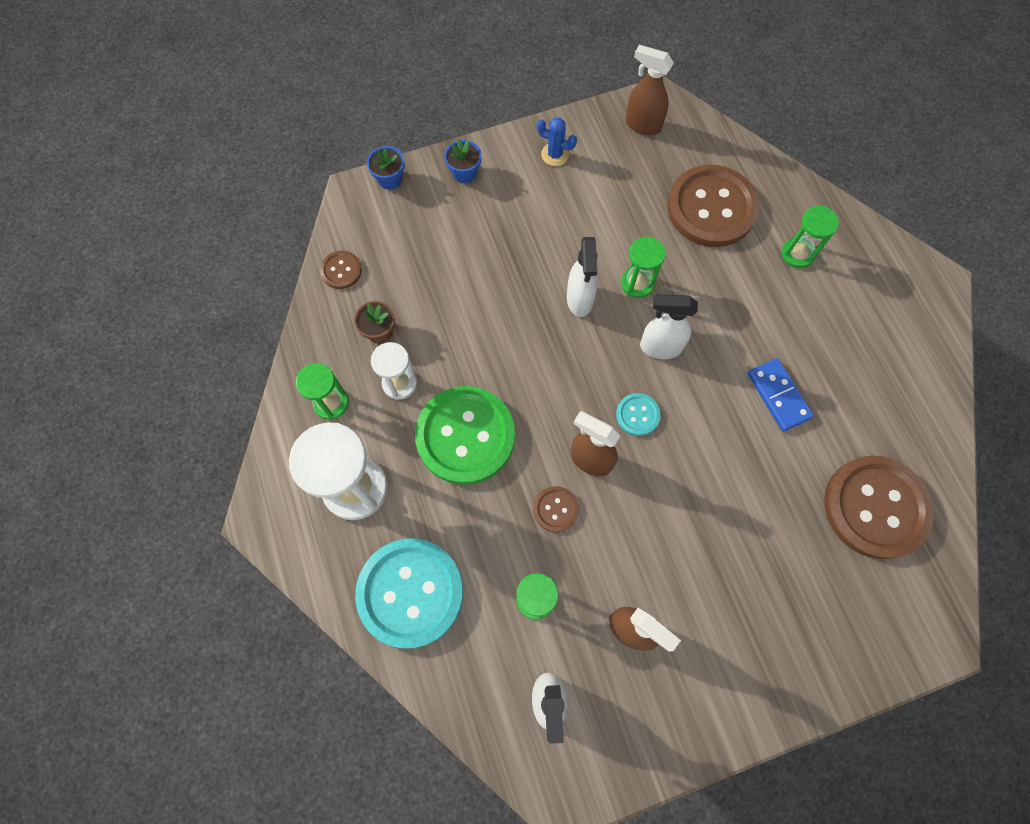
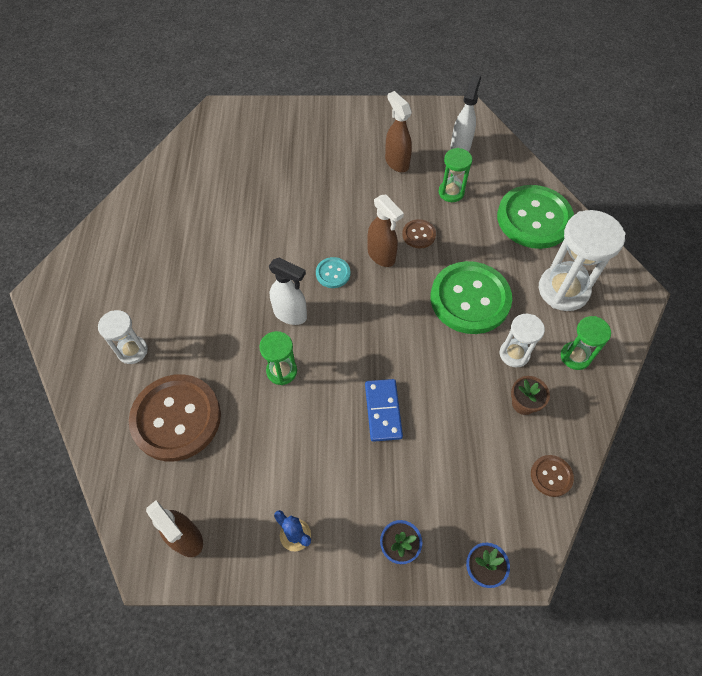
camera: 160 degrees left, 10 degrees down
turquoise button [355,538,463,648] -> green button [497,185,574,249]
white spray bottle [567,237,598,317] -> none
blue domino [748,358,814,431] -> blue domino moved to [365,379,403,442]
green hourglass [782,206,839,268] -> white hourglass [98,310,148,364]
brown button [824,455,934,559] -> none

